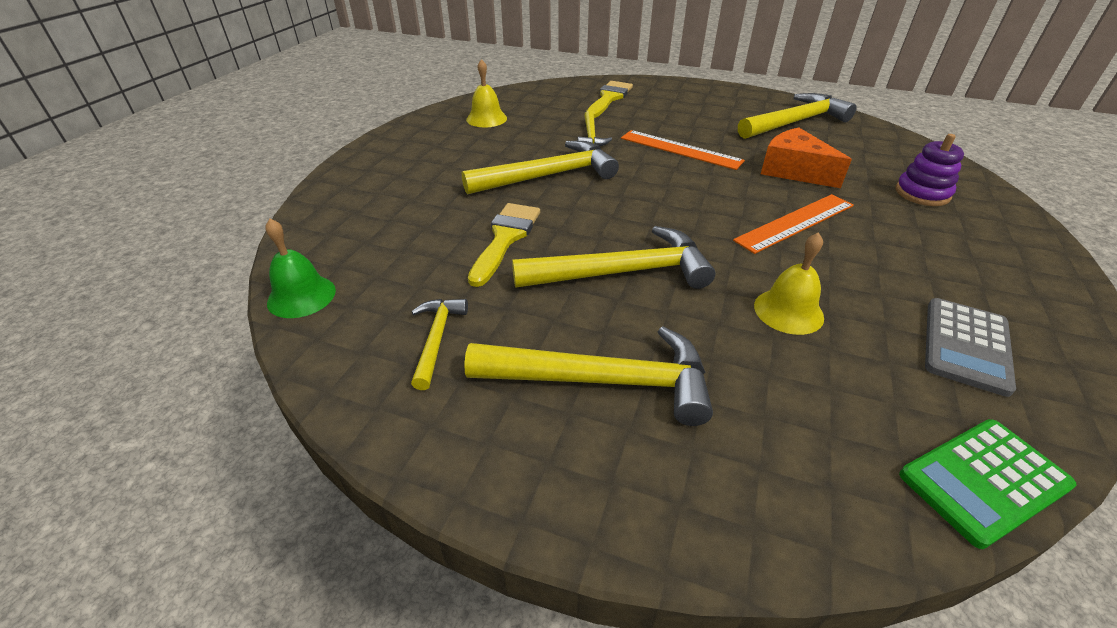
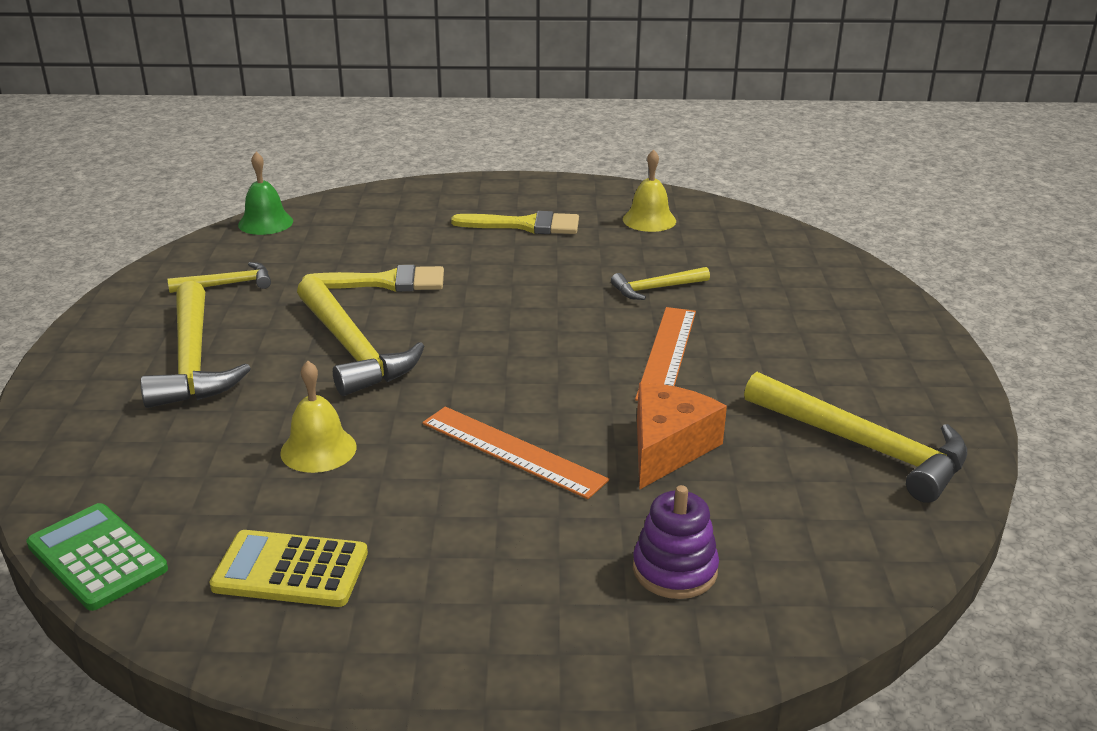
camera: 70 degrees right, 10 degrees down
yellow hammer [462,141,619,194] -> none
yellow brush [586,81,633,118] -> yellow brush moved to [451,211,579,234]
grey calculator [925,298,1016,397] -> yellow calculator [209,530,368,607]

